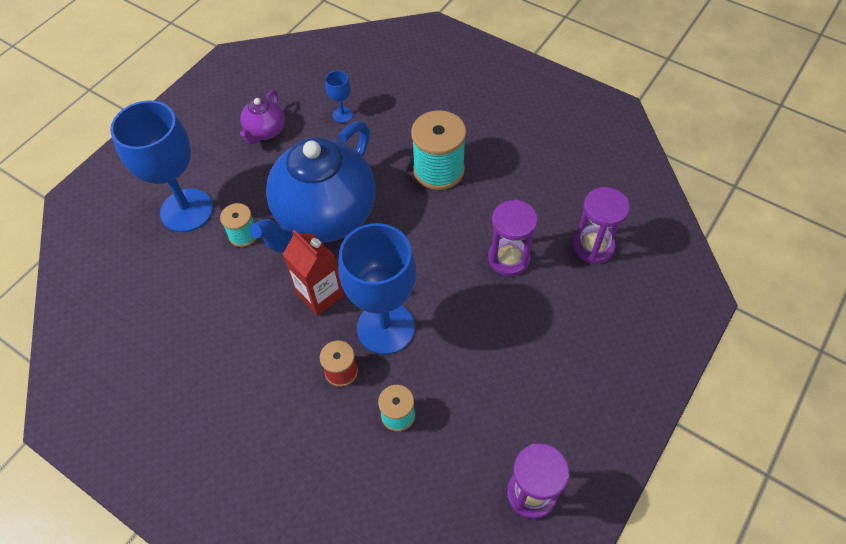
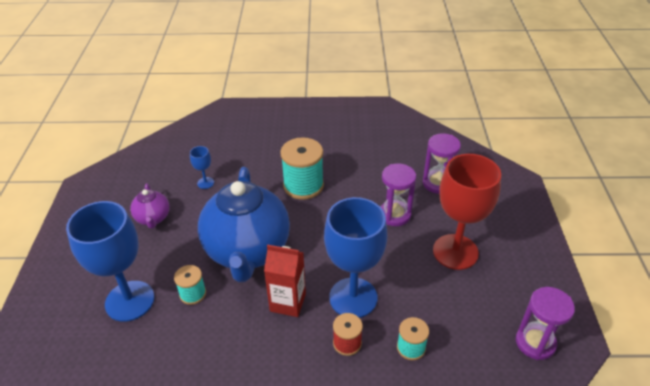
camera: 35 degrees left, 15 degrees down
none -> red goblet [433,154,501,270]

